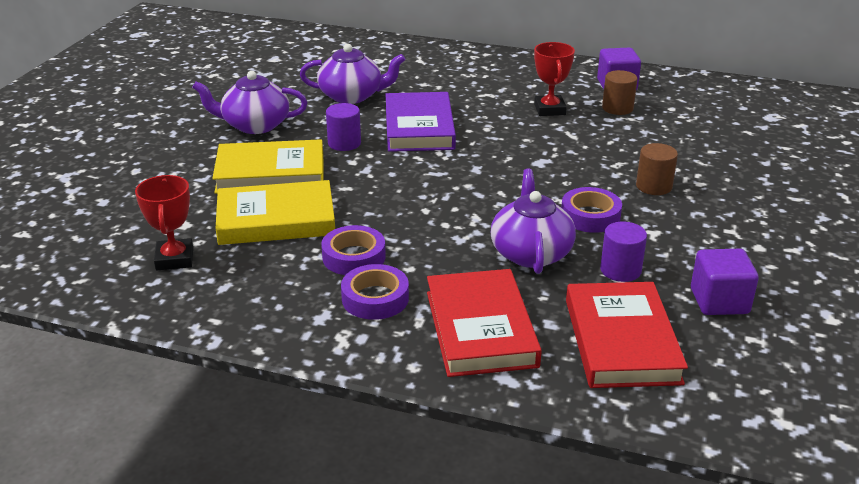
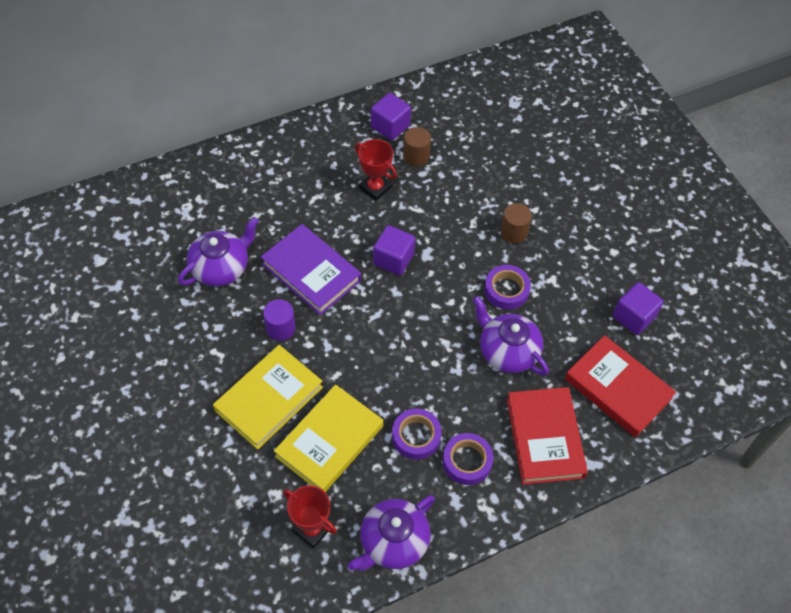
camera: 45 degrees left, 25 degrees up
purple teapot [192,71,307,134] -> purple teapot moved to [348,495,435,571]
red book [427,269,542,377] -> red book turned 45 degrees clockwise [507,387,588,485]
purple cylinder [600,222,647,282] -> none
none -> purple cube [373,225,415,275]

